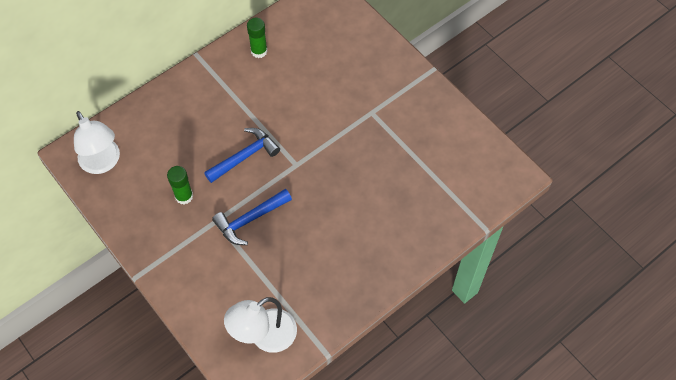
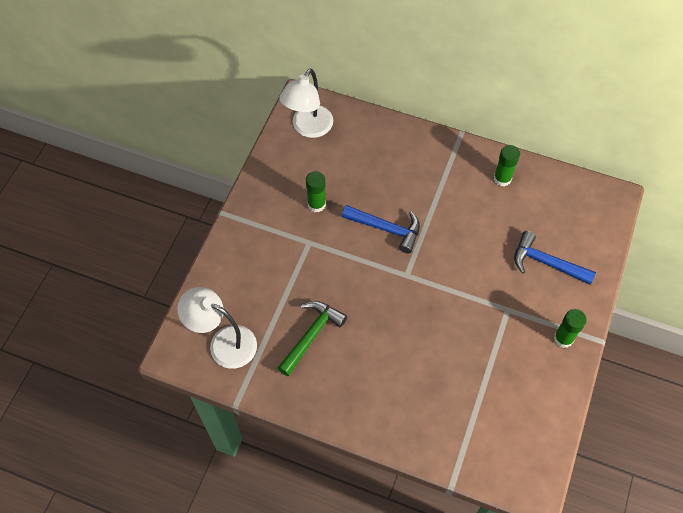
camera: 60 degrees right, 0 degrees up
blue hammer [212,189,292,245] -> blue hammer moved to [514,231,596,285]
none -> green hammer [278,301,347,376]
none -> green glue stick [554,309,587,348]

